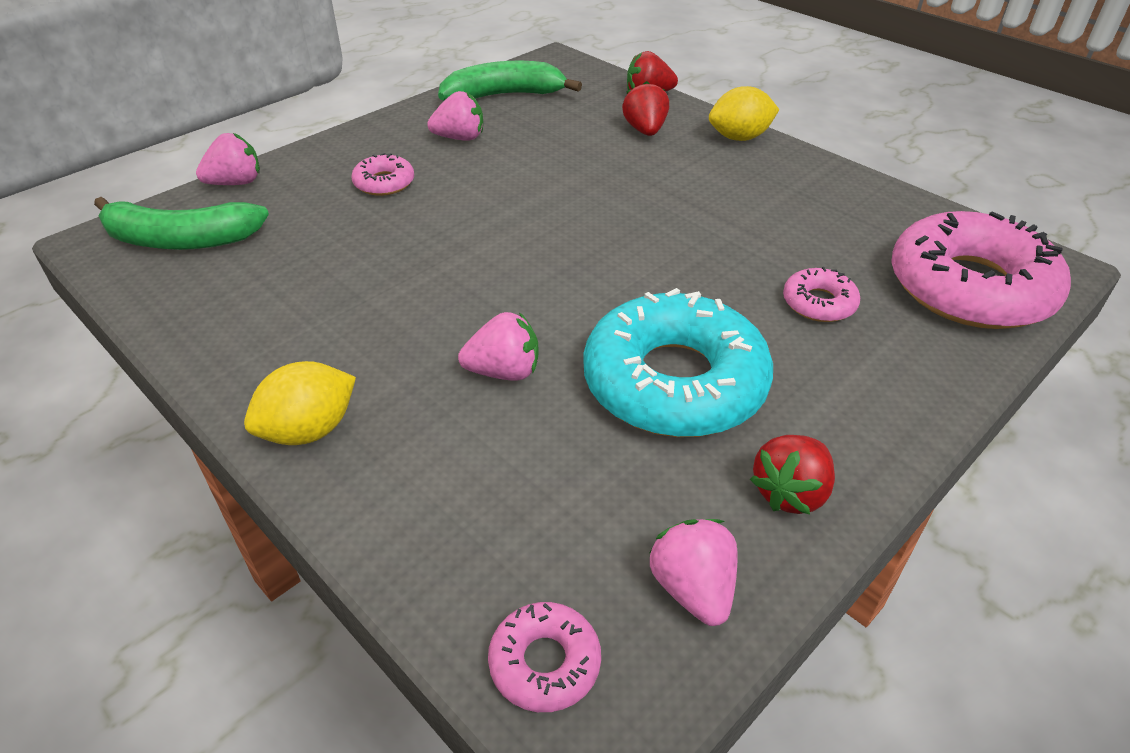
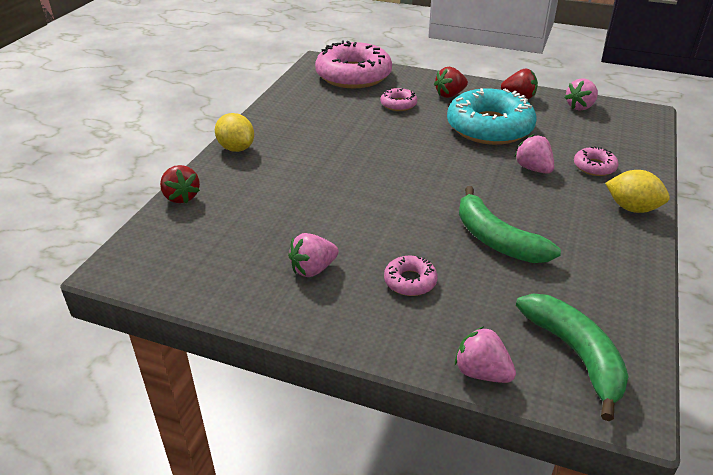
camera: 115 degrees left, 5 degrees down
pink strawberry [427,91,483,141] -> pink strawberry turned 90 degrees counterclockwise [288,233,339,277]
green banana [438,61,582,101] -> green banana moved to [459,186,561,263]
pink donut [488,602,601,712] -> pink donut moved to [574,146,619,176]
red strawberry [622,81,669,136] -> red strawberry moved to [434,67,468,98]

